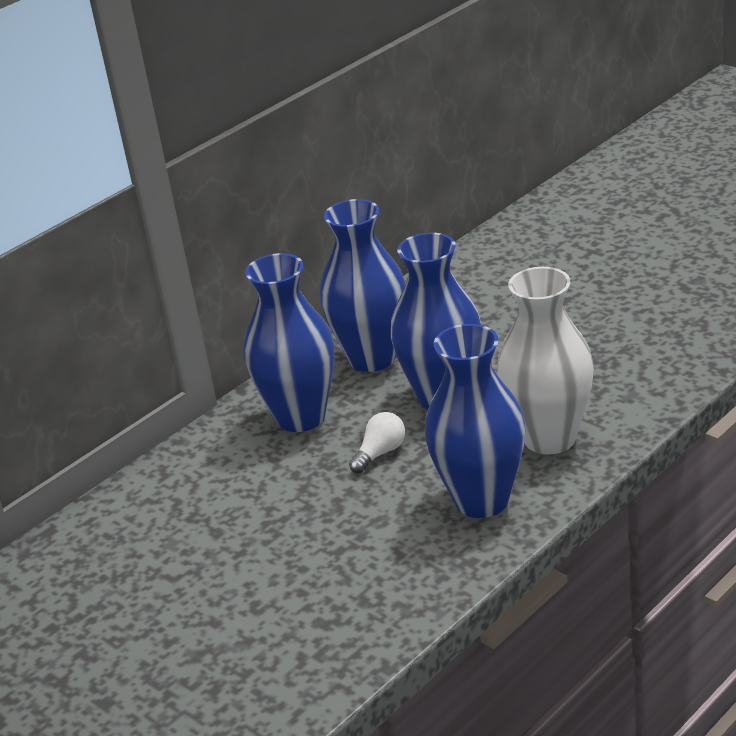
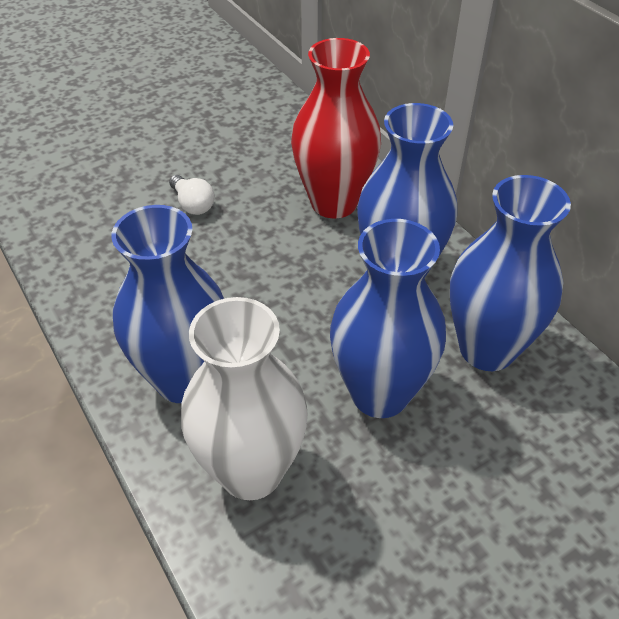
camera: 100 degrees right, 15 degrees up
white light bulb [349,412,405,473] -> white light bulb moved to [169,175,215,215]
none -> red vase [291,38,381,218]

